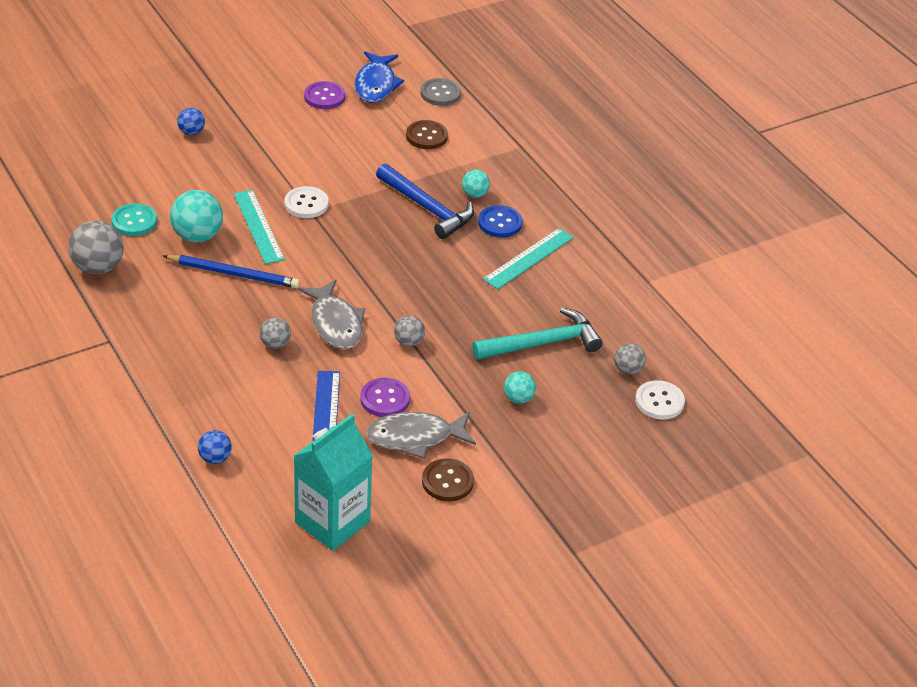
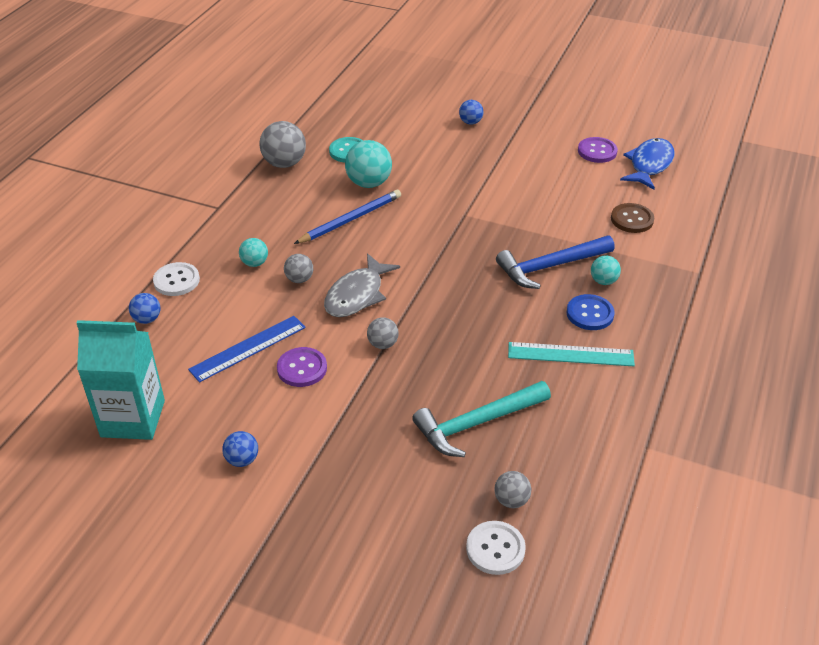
camera: 55 degrees right, 0 degrees up
blue pencil [163,255,300,288] -> blue pencil turned 105 degrees counterclockwise [294,189,401,244]
turquoise ruler [234,190,285,264] -> none
white button [284,186,329,218] -> white button moved to [153,262,200,296]
blue fish [355,51,404,103] -> blue fish turned 150 degrees clockwise [620,138,674,189]
grey fish [366,412,476,459] -> none
blue hammer [376,163,474,239] -> blue hammer turned 60 degrees clockwise [496,236,615,289]
grey button [421,78,461,106] -> none
brown button [422,458,474,501] -> blue ball [222,431,258,467]
turquoise hammer [472,308,603,360] -> turquoise hammer turned 120 degrees clockwise [412,381,551,457]
turquoise ball [504,371,536,403] -> turquoise ball moved to [239,238,268,267]

